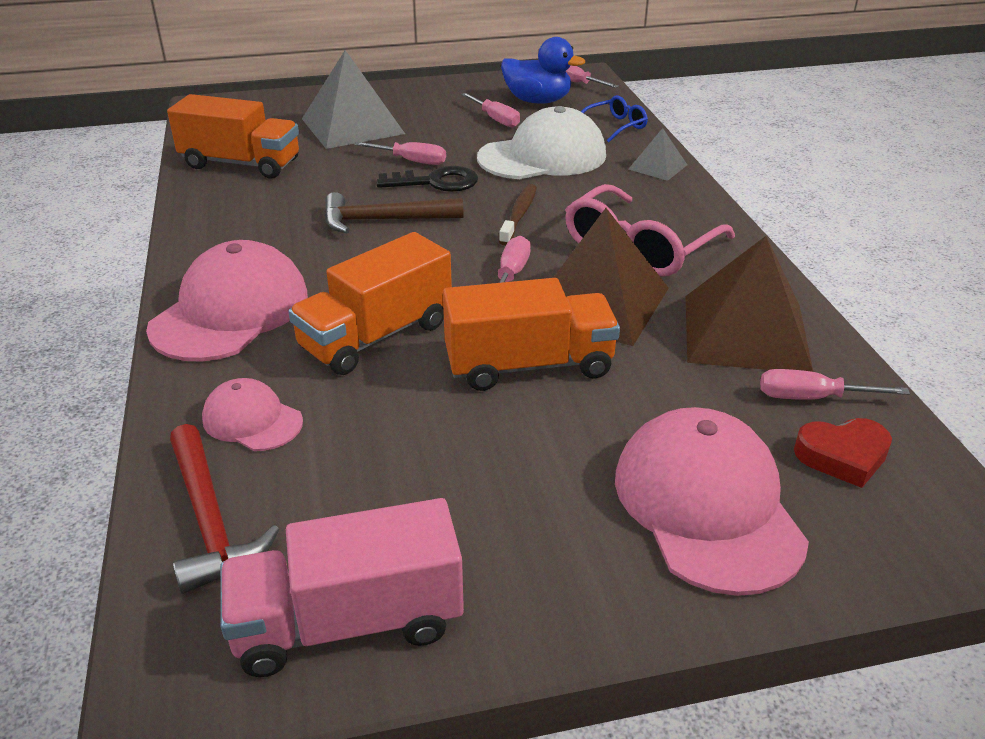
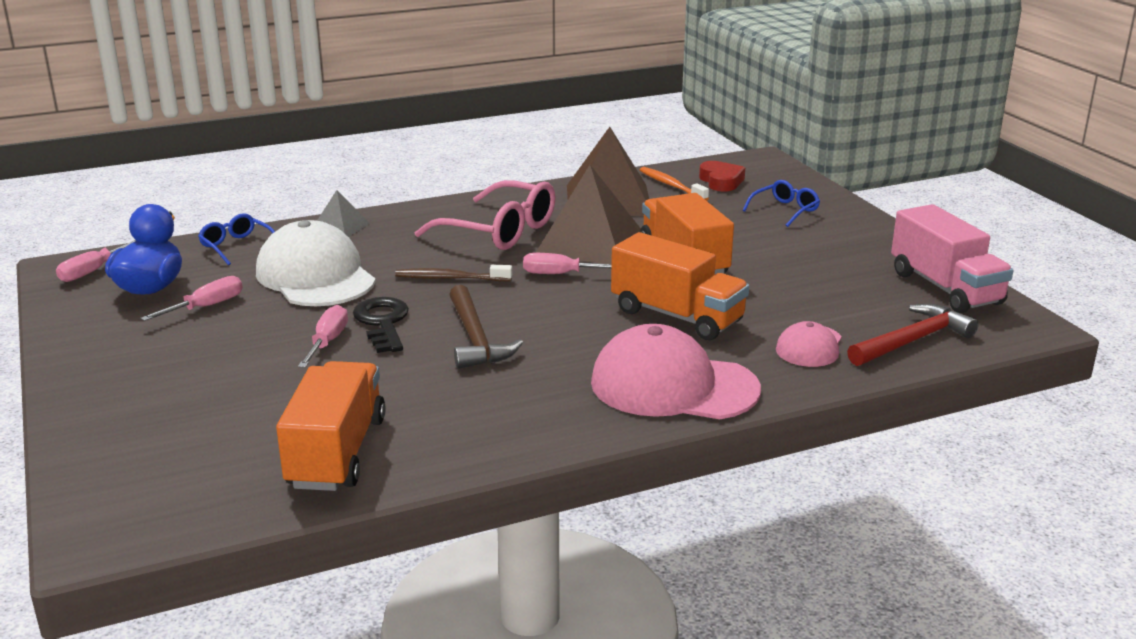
camera: 100 degrees left, 10 degrees down
grey pyramid [302,50,405,149] -> none
pink cap [615,407,809,596] -> blue glasses [743,180,820,227]
pink screwdriver [760,369,910,400] -> orange toothbrush [640,167,709,201]

